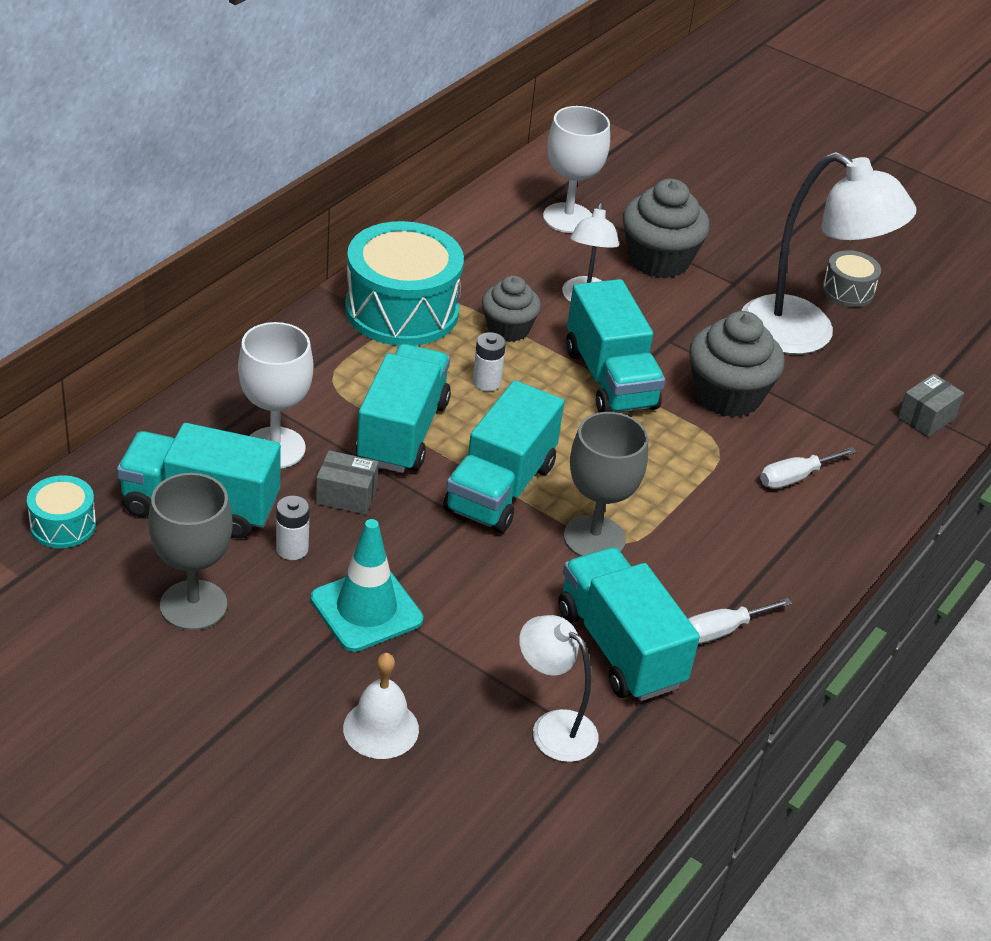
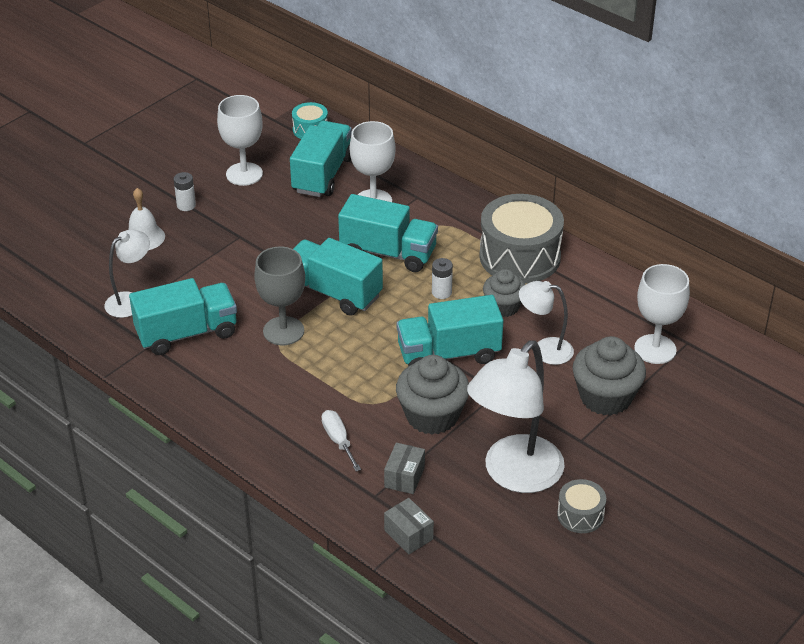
camera: 100 degrees right, 0 degrees up
grey goblet [148,473,233,631] -> white goblet [217,95,263,186]
white battery [276,496,310,560] -> white battery moved to [174,172,196,211]
turquoise traffic cone [311,519,423,652] -> none
grey box [316,450,379,515] -> grey box moved to [384,443,425,494]
turquoise drum [345,221,464,346] -> grey drum [479,194,564,284]
white screwdriver [688,598,792,644] -> none

